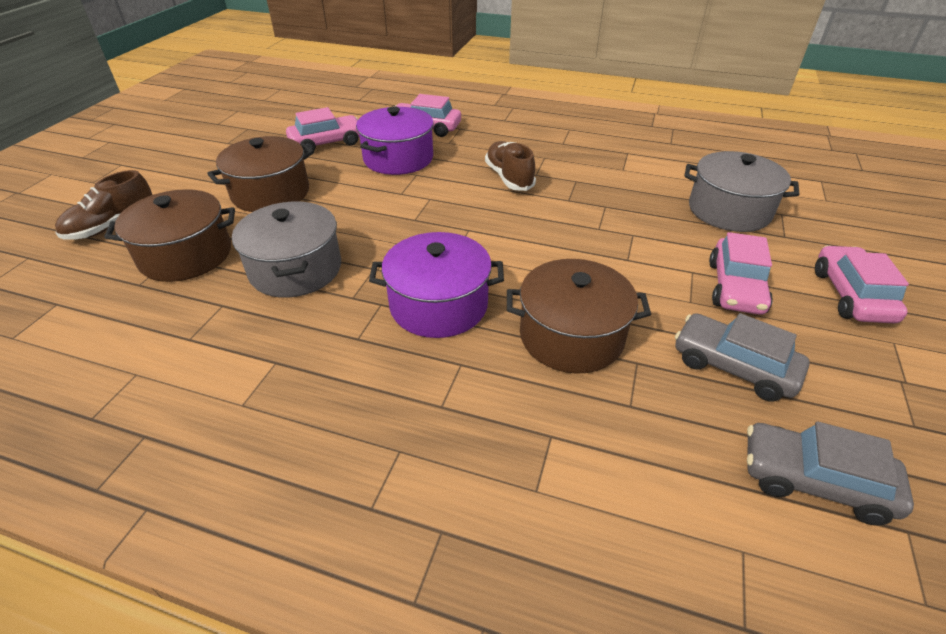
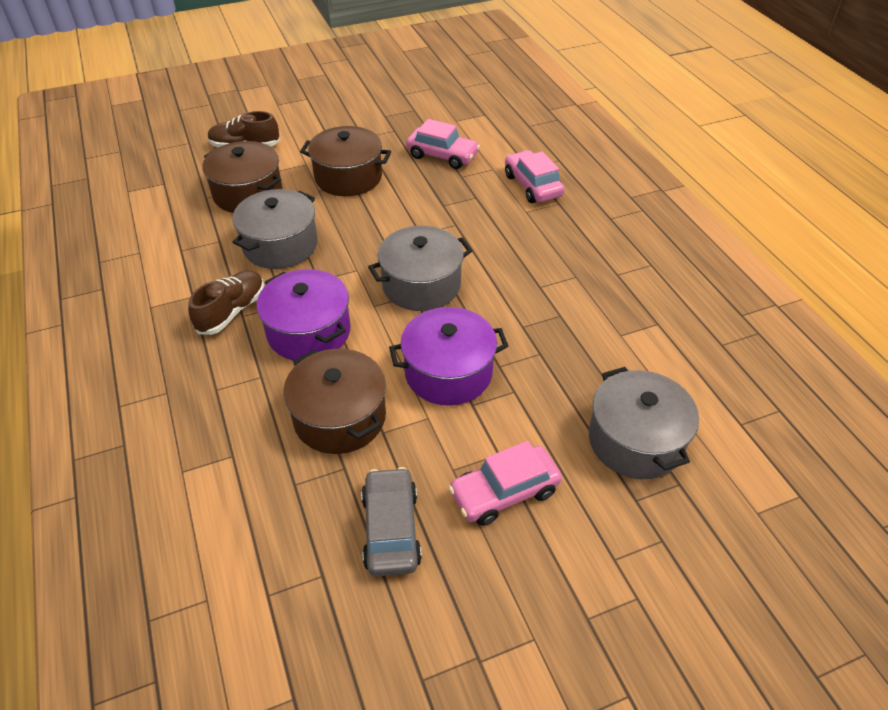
camera: 50 degrees right, 5 degrees up
purple pot [356,106,434,175] -> purple pot moved to [389,307,508,406]
brown shoe [485,141,536,191] -> brown shoe moved to [188,270,264,335]
grey car [747,421,914,525] -> none
pink car [815,245,909,323] -> none
none -> grey pot [368,226,472,311]

